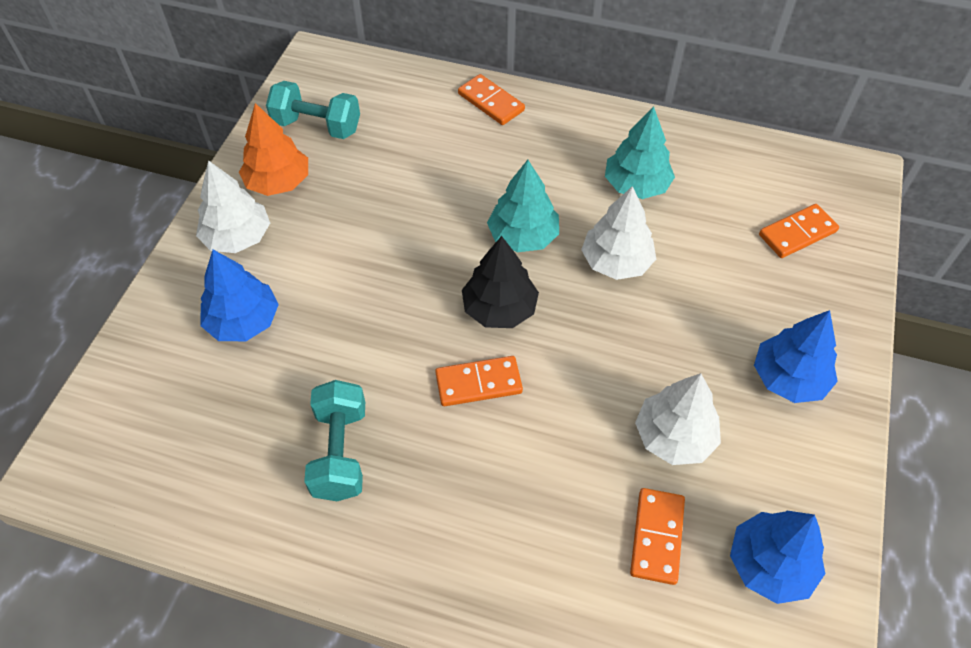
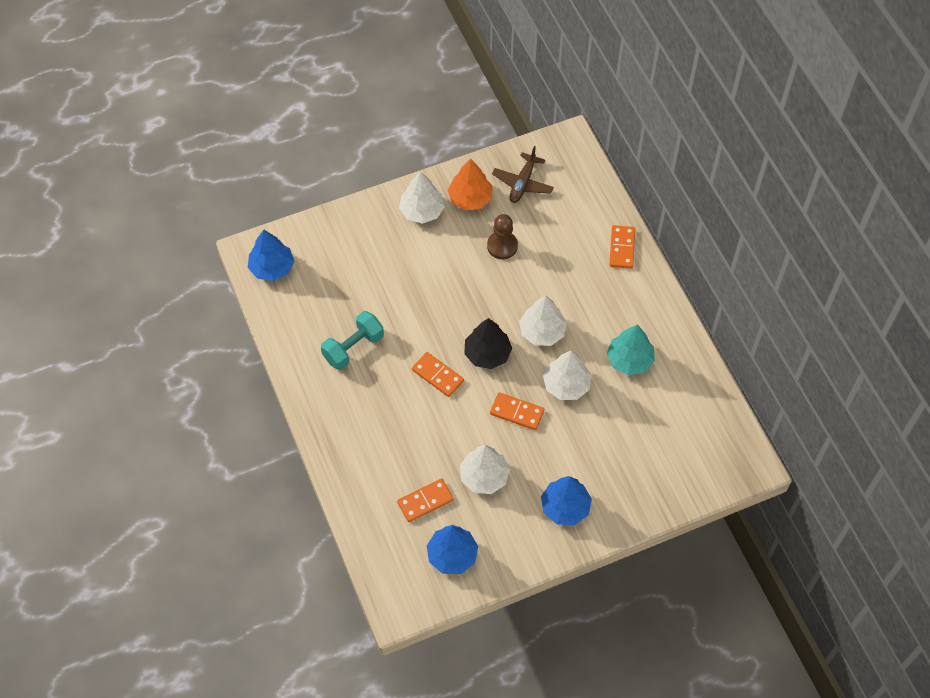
camera: 50 degrees right, 5 degrees up
blue tree [200,250,279,341] -> blue tree moved to [248,230,294,281]
turquoise dumbbell [266,81,360,139] -> brown plane [492,146,554,203]
turquoise tree [487,160,559,252] -> white tree [519,296,567,346]
orange domino [759,204,839,258] -> orange domino moved to [490,392,544,430]
none -> brown pawn [487,214,518,259]

